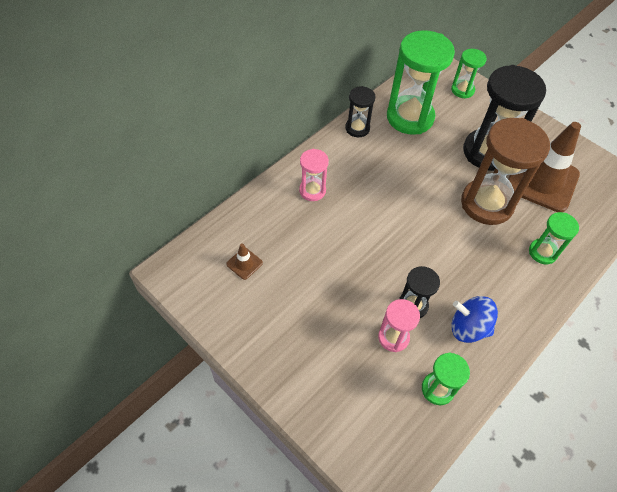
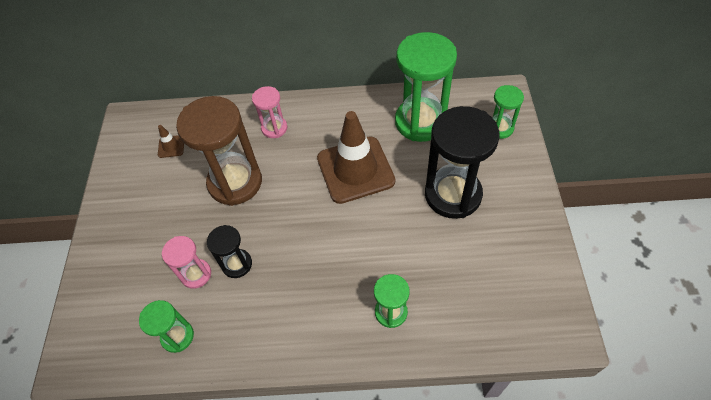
camera: 50 degrees right, 0 degrees up
black hourglass [345,86,375,137] -> none
blue spinning top [451,296,498,343] -> none
brown hourglass [461,118,550,225] -> brown hourglass moved to [176,96,262,206]
brown traffic cone [508,122,581,212] -> brown traffic cone moved to [317,111,395,204]

